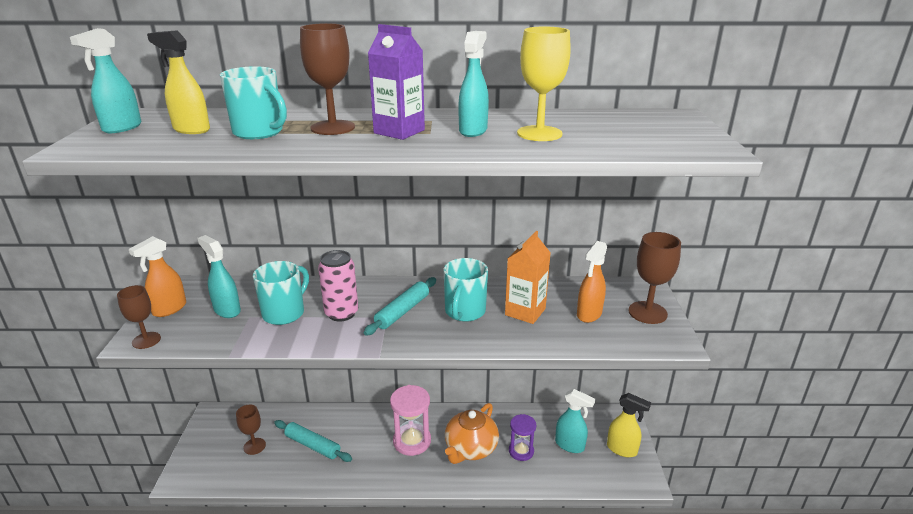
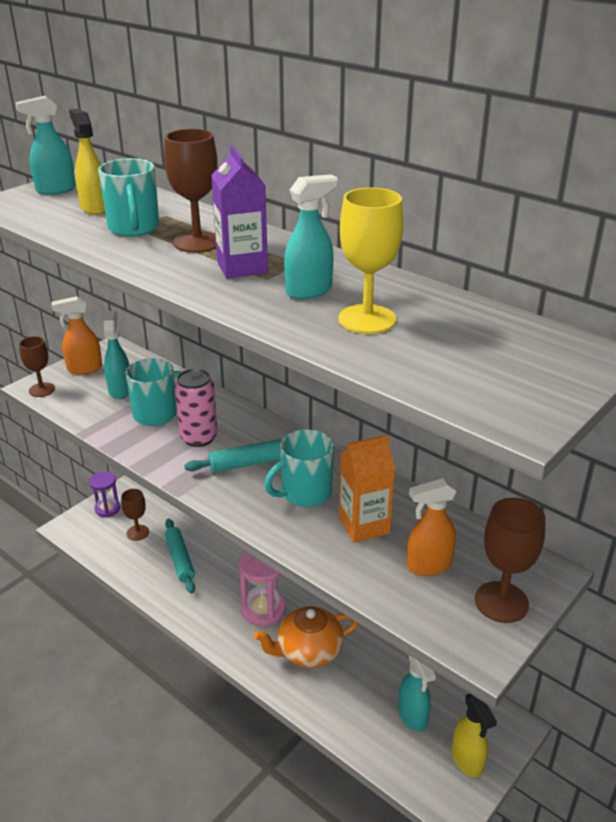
camera: 40 degrees right, 5 degrees up
purple hourglass [509,414,536,461] -> purple hourglass moved to [89,471,120,517]

